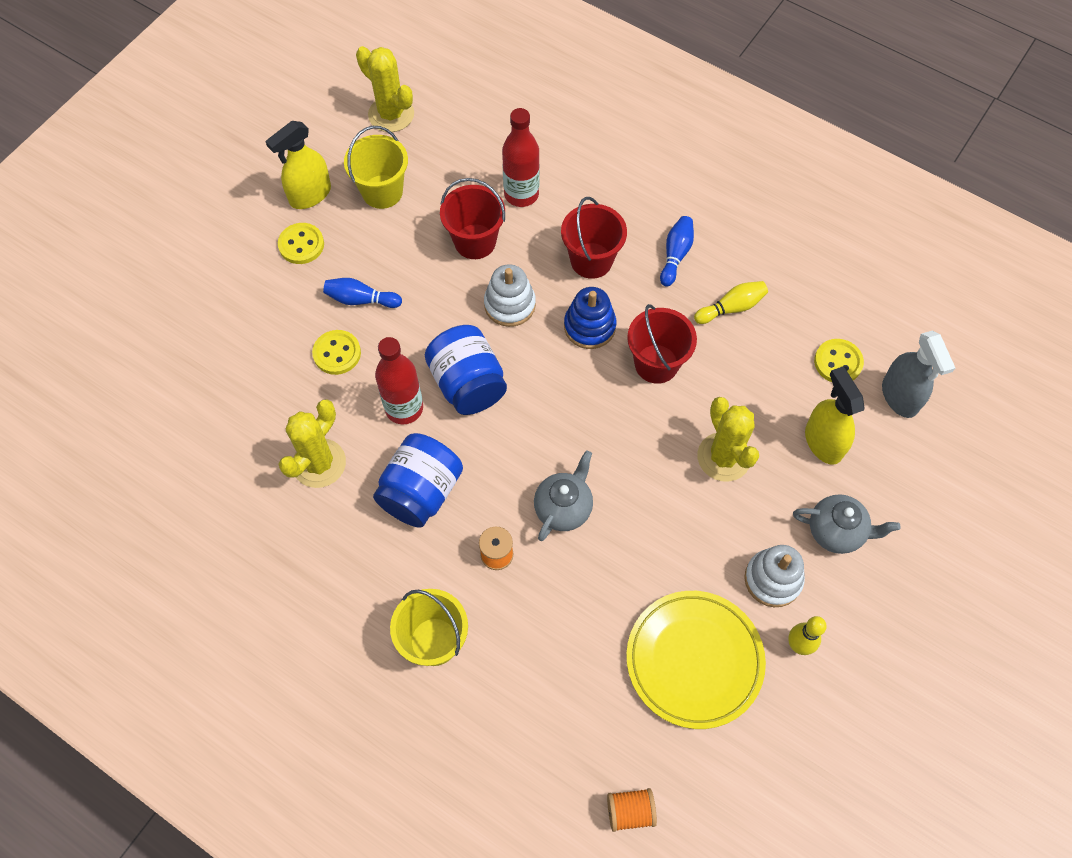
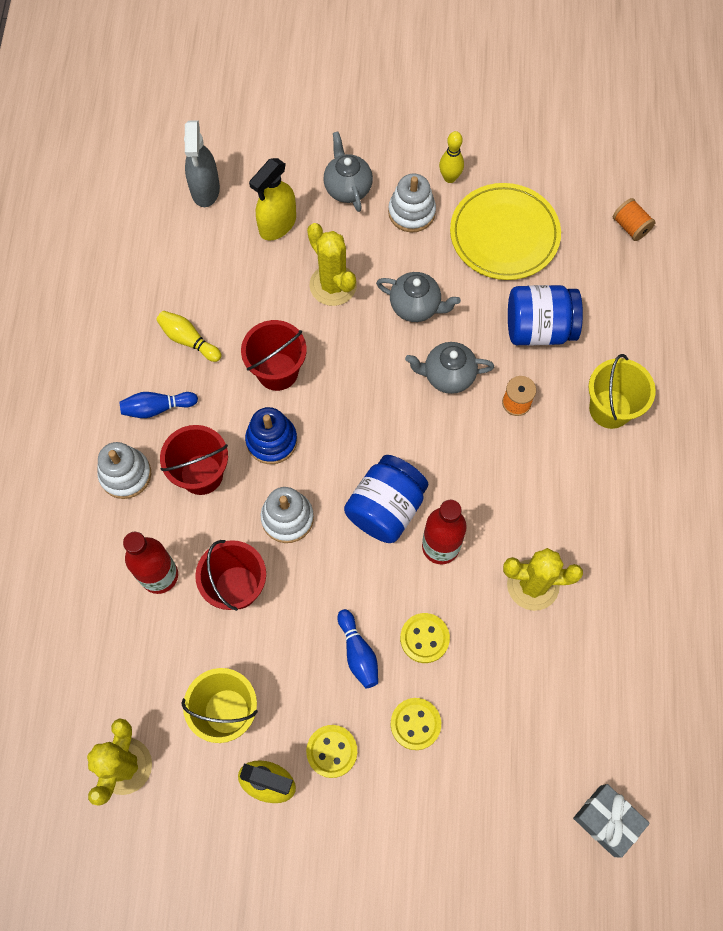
camera: 120 degrees left, 5 degrees up
blue jar [373,433,463,528] -> blue jar moved to [508,285,583,346]
yellow cactus [697,397,759,482] -> yellow cactus turned 75 degrees counterclockwise [307,223,357,306]
yellow button [814,339,864,382] -> yellow button moved to [391,698,441,750]
grey spray bottle [882,331,955,418] -> grey spray bottle turned 135 degrees clockwise [184,120,220,207]
none -> white stacking toy [98,442,151,499]
none -> grey teapot [376,272,461,322]
none -> grey gift [573,784,650,858]

